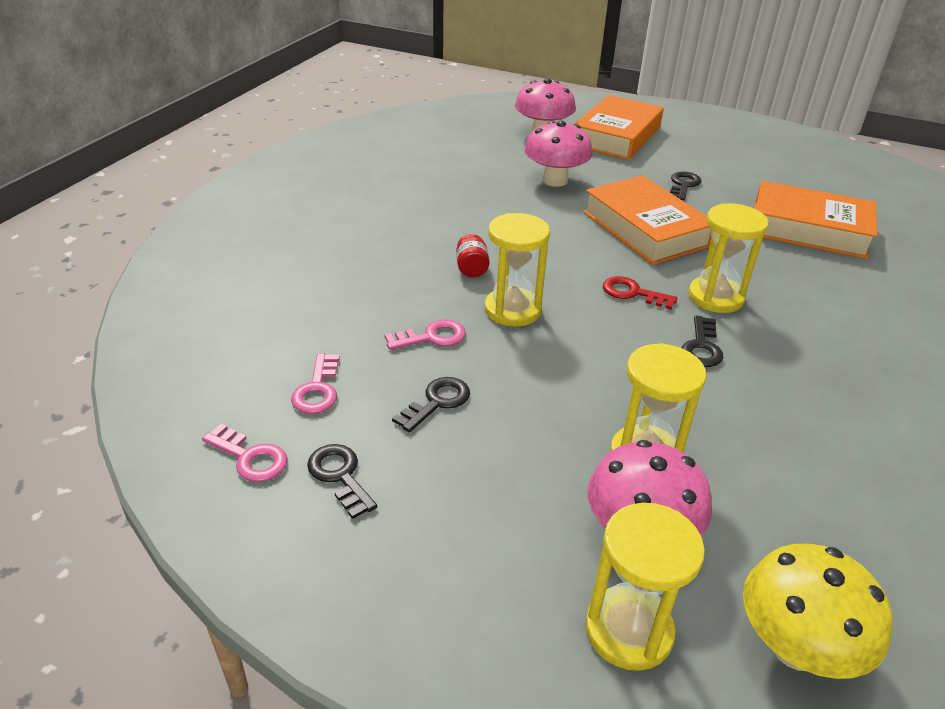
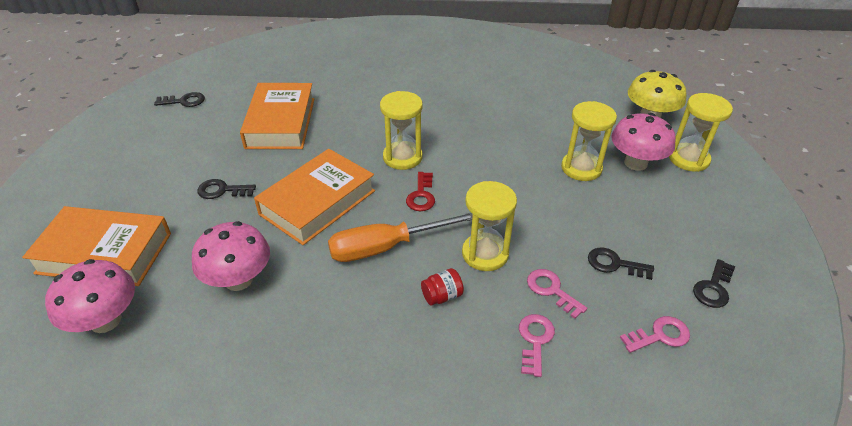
camera: 110 degrees left, 5 degrees up
pink key [202,424,288,482] -> pink key moved to [519,314,555,377]
black key [682,316,724,367] -> black key moved to [154,92,205,107]
none -> orange screwdriver [328,213,473,262]

